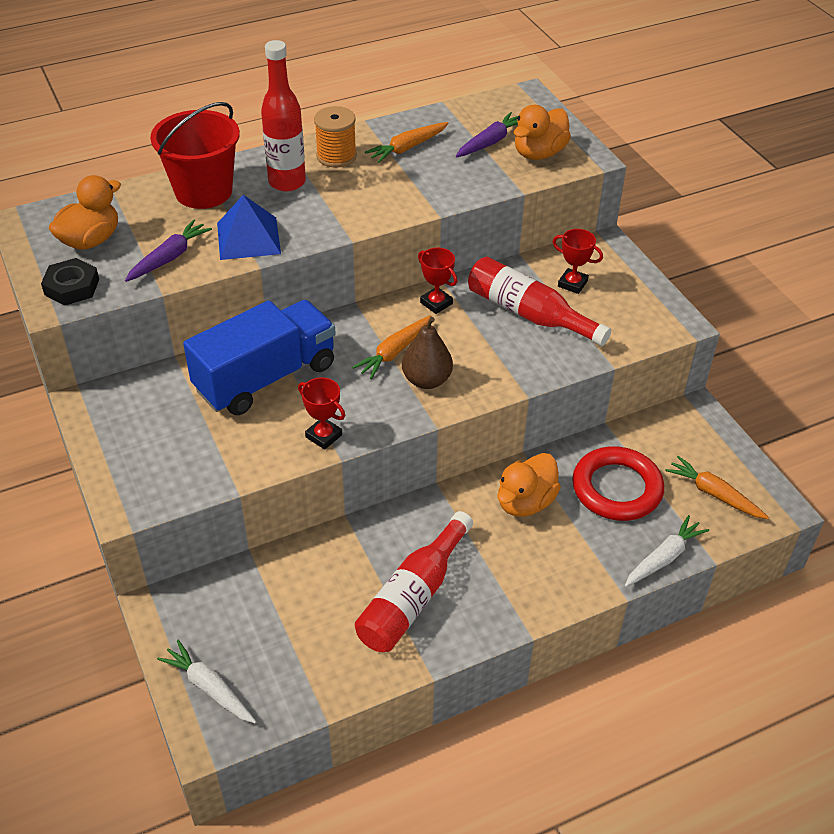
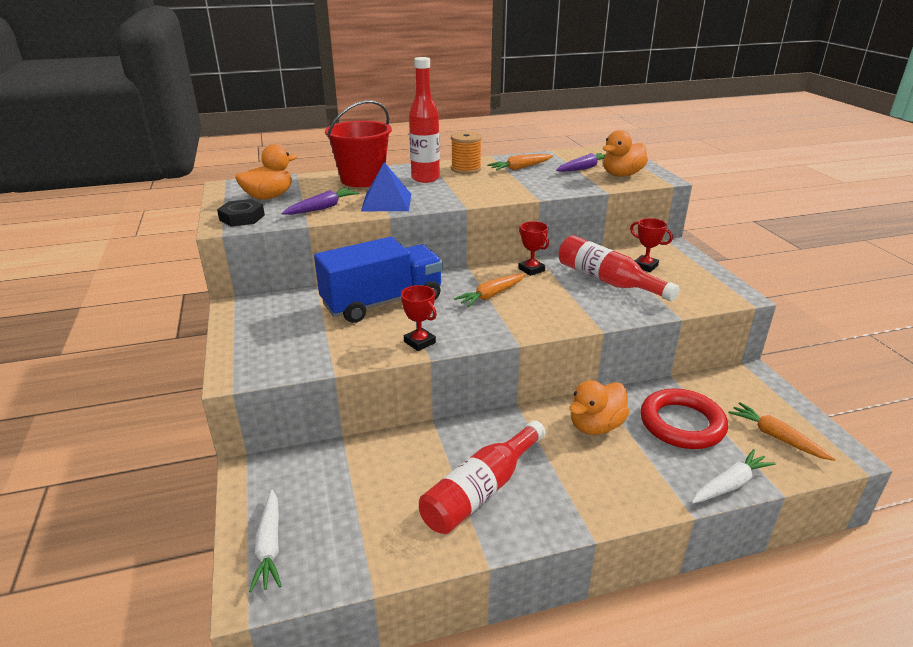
camera: 10 degrees right, 15 degrees down
white carrot [157,640,257,723] -> white carrot turned 150 degrees counterclockwise [249,489,281,592]
brown pear [402,317,453,389] -> none

